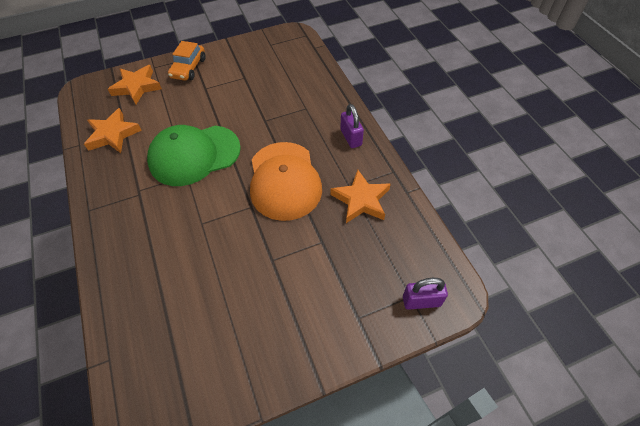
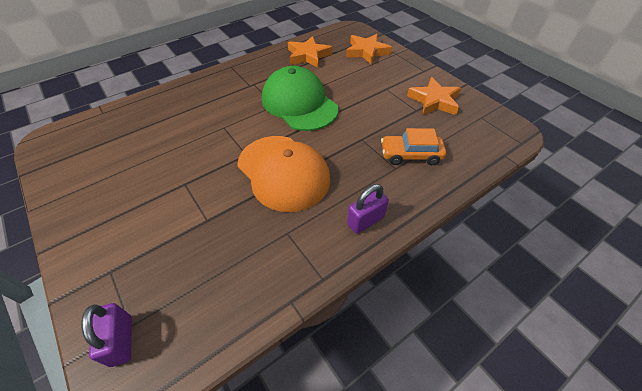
camera: 75 degrees right, 5 degrees down
orange car [168,41,206,81] -> orange car moved to [381,128,446,165]
orange cap [250,142,322,221] -> orange cap turned 105 degrees counterclockwise [237,136,330,212]
orange star [330,170,391,223] -> orange star moved to [407,77,461,115]

